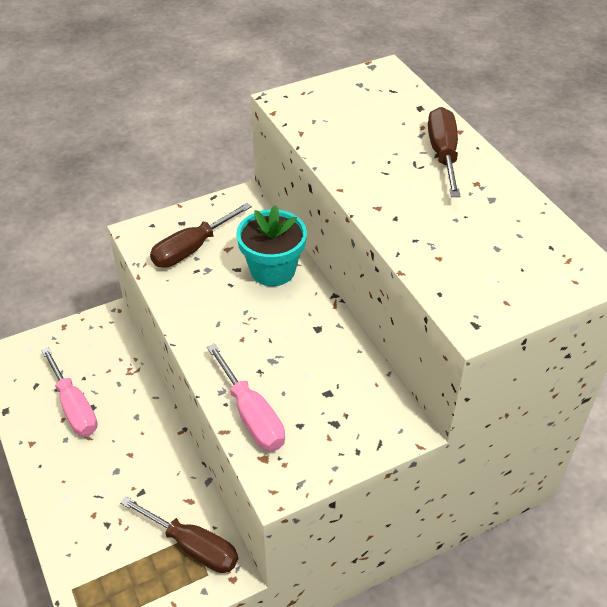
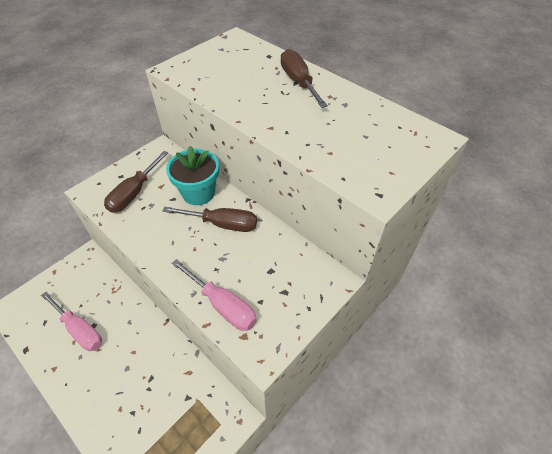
camera: 20 degrees left, 5 degrees up
brown screwdriver [120,496,238,573] -> brown screwdriver moved to [162,207,257,232]

